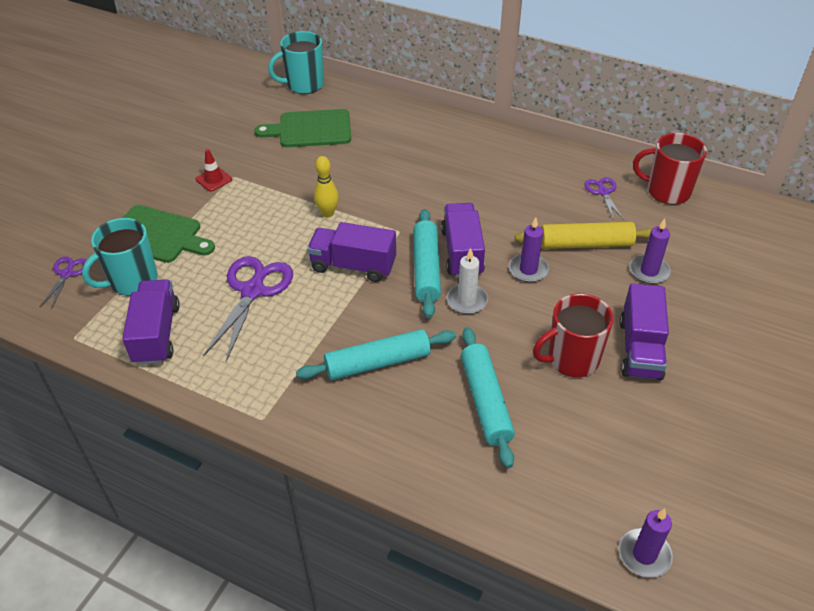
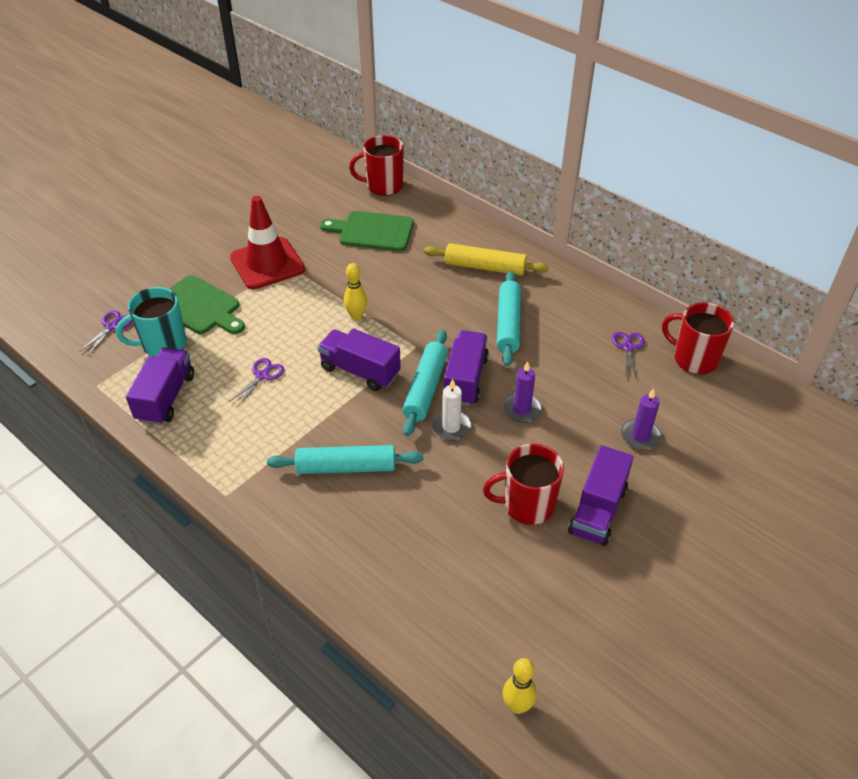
camera: 15 degrees right, 0 degrees up
red traffic cone [195,149,232,192] -> red traffic cone [230,196,305,289], size x2.30
purple scissors [203,256,293,362] -> purple scissors [229,358,284,406], size x0.53
turquoise mug [268,31,324,94] -> red mug [349,135,404,196]
turquoise rolling pin [461,327,515,468] -> turquoise rolling pin moved to [497,271,521,366]
yellow rolling pin [515,222,653,249] -> yellow rolling pin moved to [424,243,549,276]
purple candle [619,509,673,578] -> yellow bowling pin [503,658,537,714]

